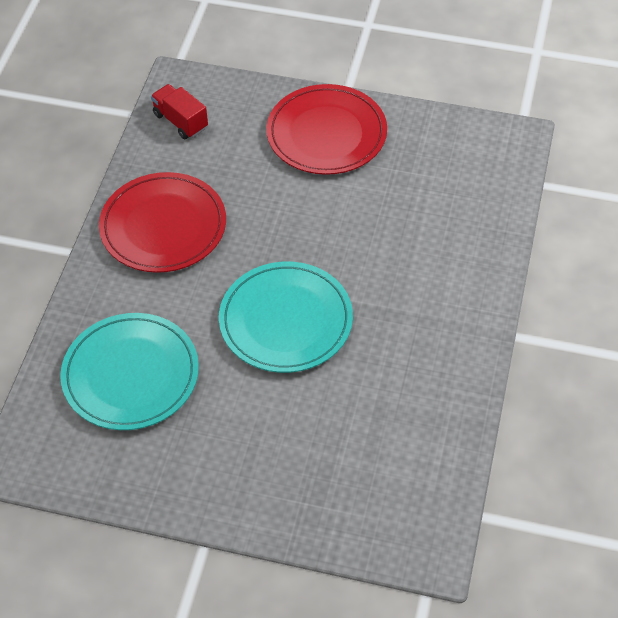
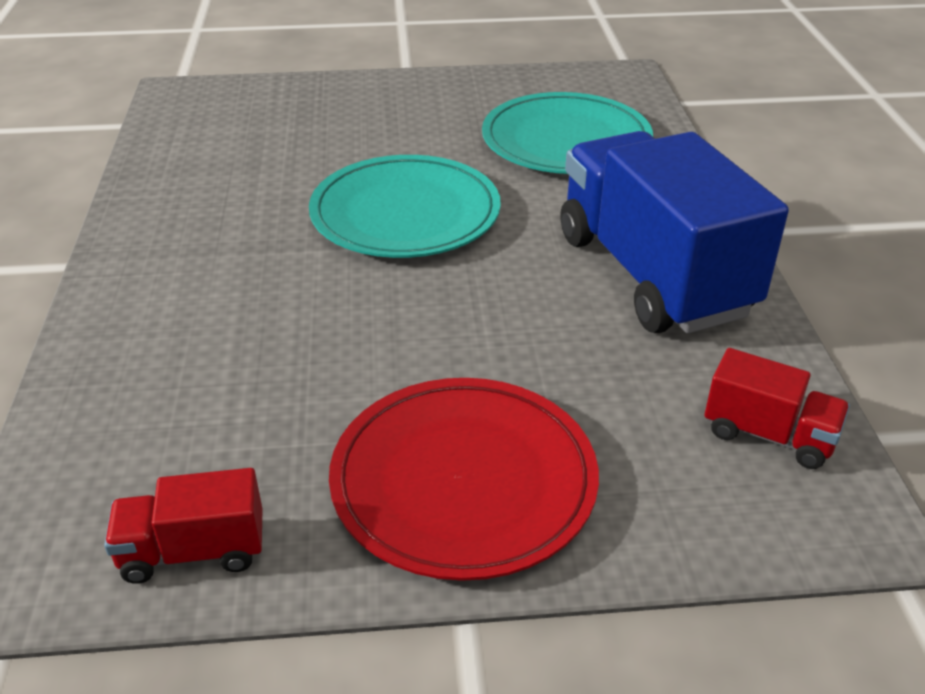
camera: 160 degrees right, 15 degrees down
red plate [99,172,226,273] -> blue truck [560,131,789,333]
none -> red truck [104,468,262,584]

